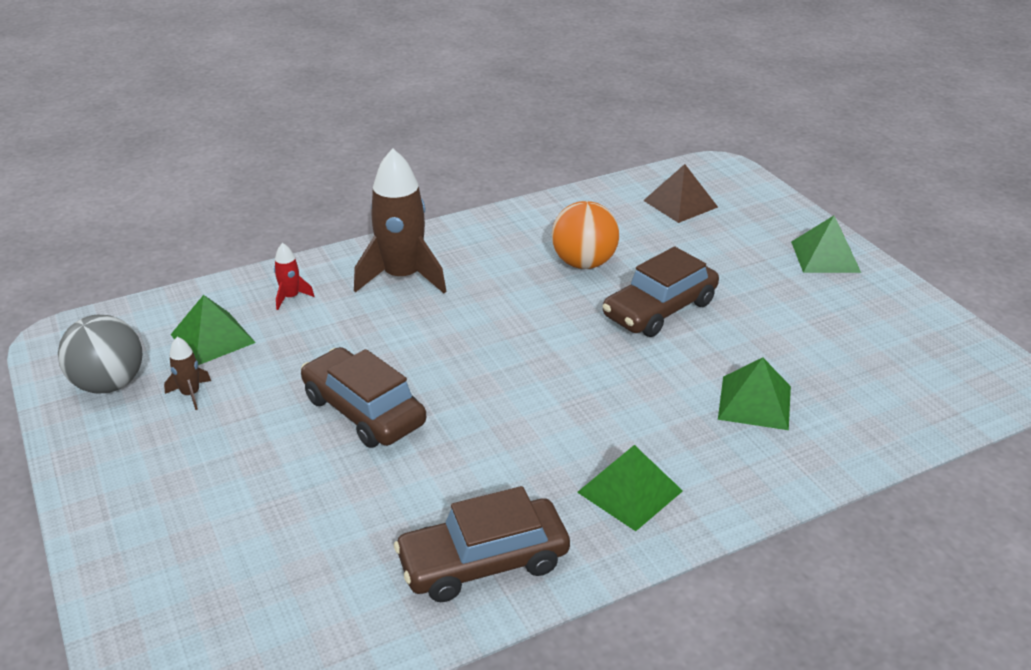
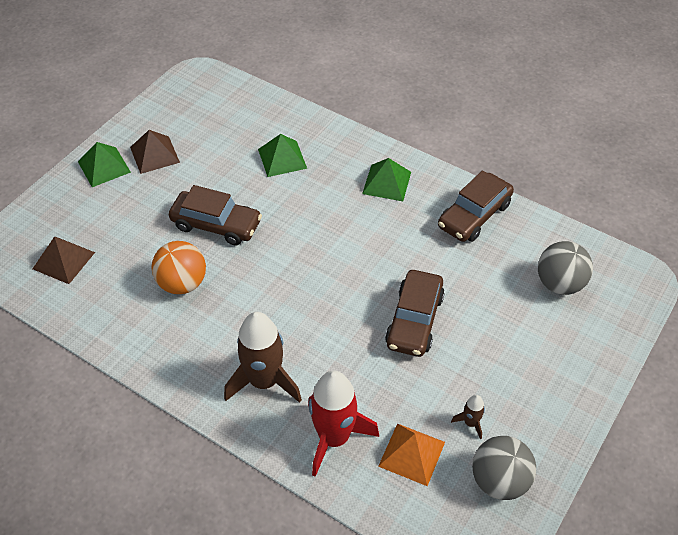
camera: 120 degrees left, 15 degrees up
green pyramid [170,295,256,365] -> orange pyramid [378,423,445,486]
red rocket [274,243,314,310] -> red rocket [308,370,379,477], size x2.27
brown car [394,486,570,602] -> brown car turned 90 degrees clockwise [438,170,514,242]
none -> brown pyramid [130,130,180,174]
none -> grey ball [538,241,593,295]

